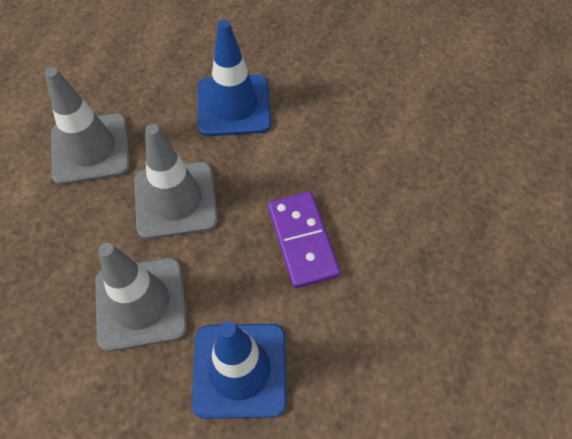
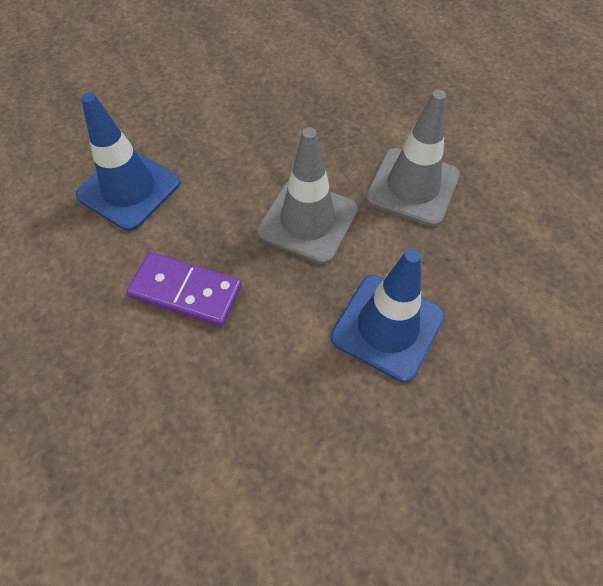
camera: 125 degrees right, 0 degrees up
grey traffic cone [95,243,188,352] -> none

